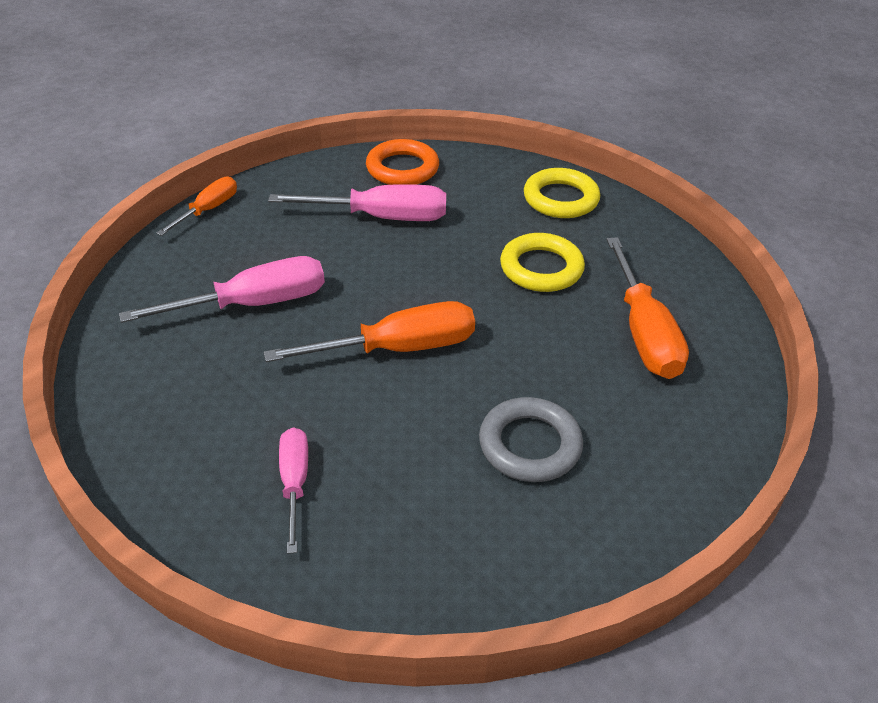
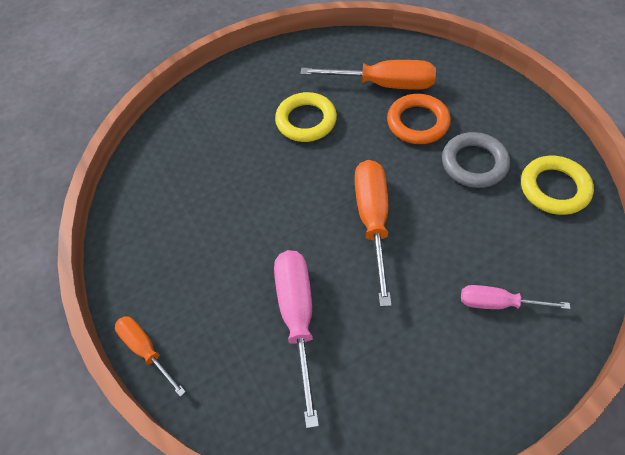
camera: 70 degrees left, 15 degrees up
pink screwdriver [268,184,446,221] -> none
orange ring [366,139,439,185] -> orange ring moved to [387,94,451,144]
yellow ring [524,168,600,218] -> yellow ring moved to [521,156,594,215]

